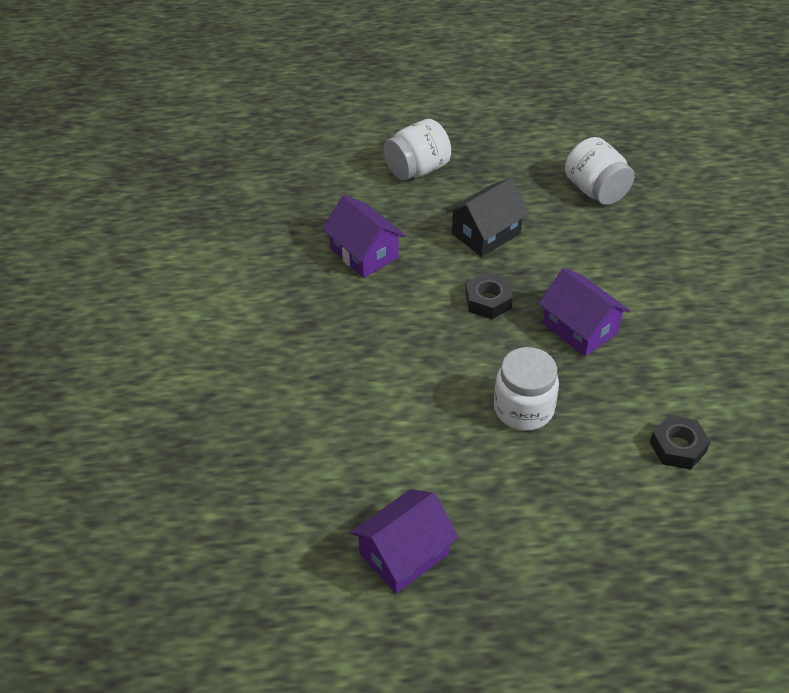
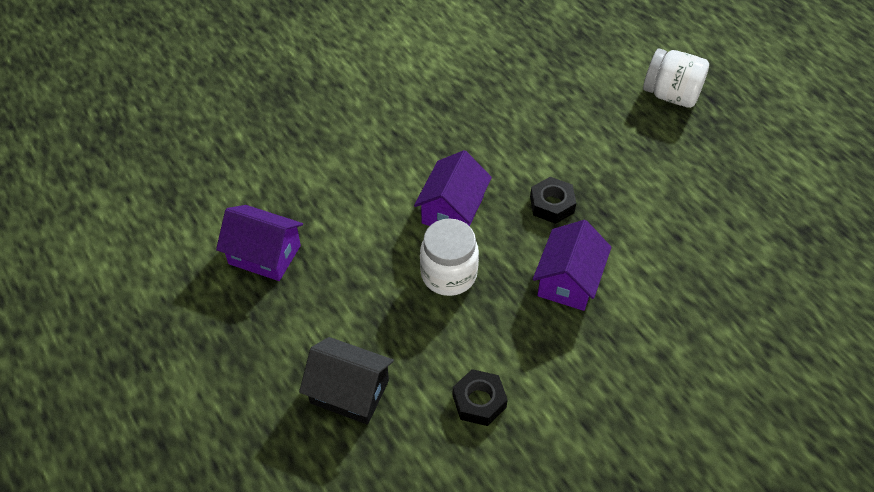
camera: 60 degrees right, 5 degrees up
purple house [322,195,405,278] -> purple house moved to [414,150,492,226]
black house [446,178,530,257] -> black house moved to [299,337,394,425]
white jar [565,137,634,205] -> none

